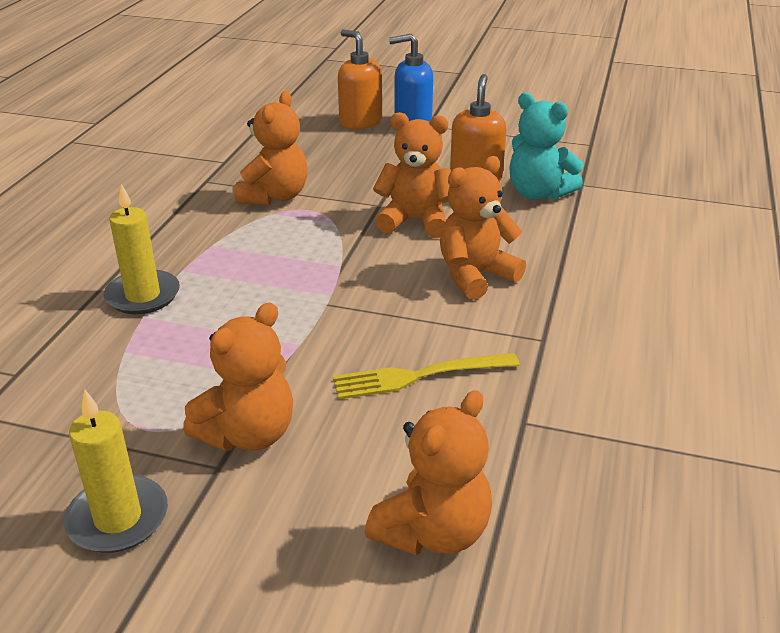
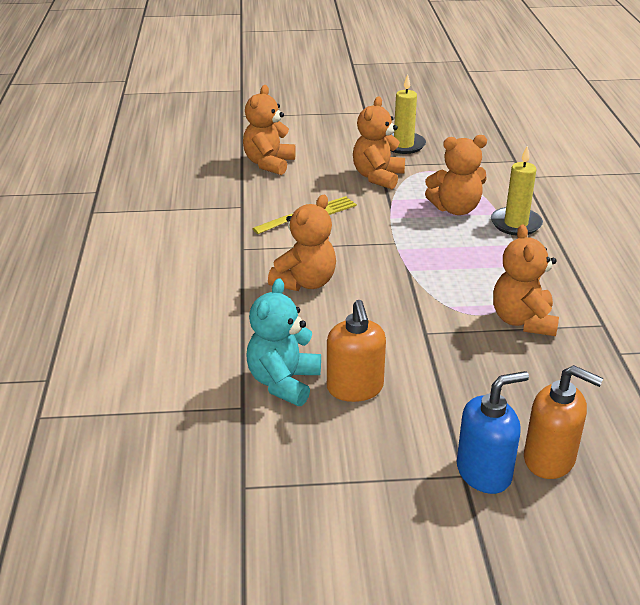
camera: 160 degrees right, 0 degrees up
orange teddy bear [373,112,451,238] -> orange teddy bear moved to [425,135,487,215]
turquoise teddy bear [509,93,583,200] -> turquoise teddy bear turned 90 degrees counterclockwise [246,278,321,406]

